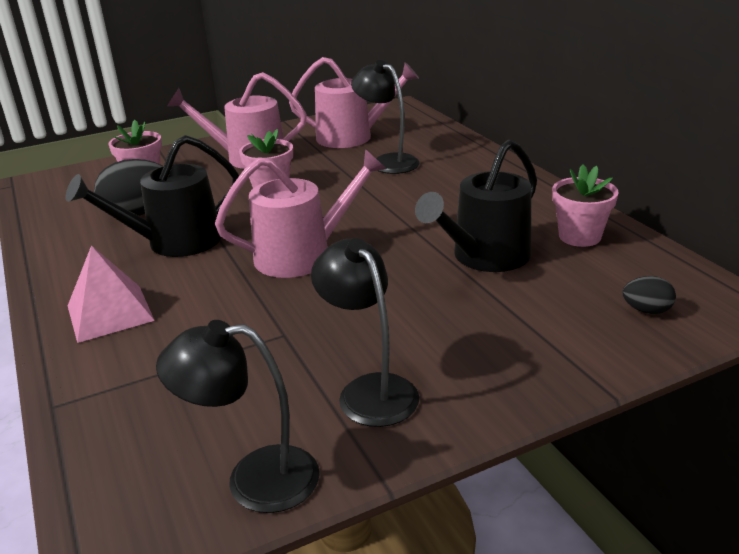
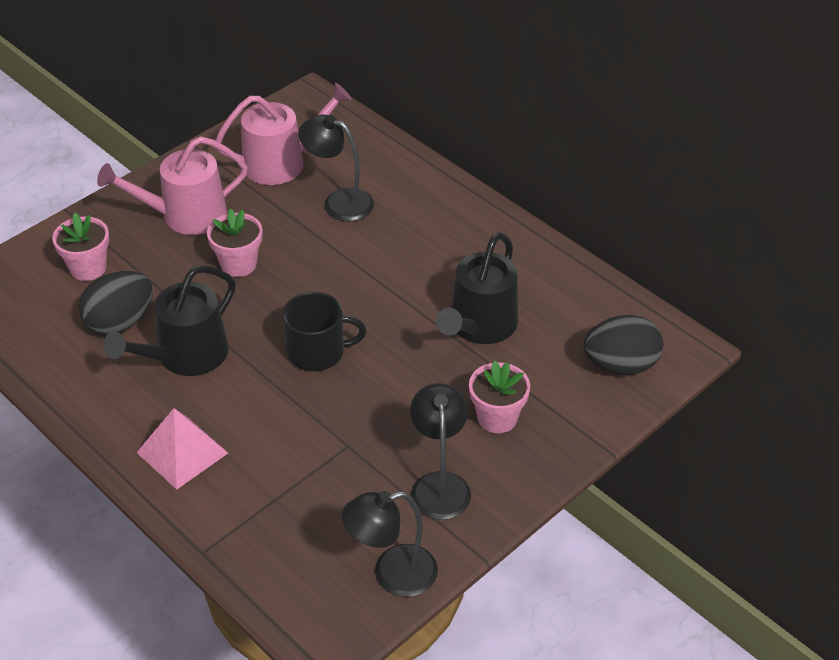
camera: 20 degrees left, 15 degrees up
pink watering can [215,149,386,278] -> black mug [282,292,367,371]
black lamp [311,238,419,427] -> black lamp turned 45 degrees clockwise [410,383,471,520]
pink flower pot [552,165,619,247] -> pink flower pot moved to [469,361,530,433]
black egg [623,276,676,314] -> black egg [584,315,663,375], size x1.99

